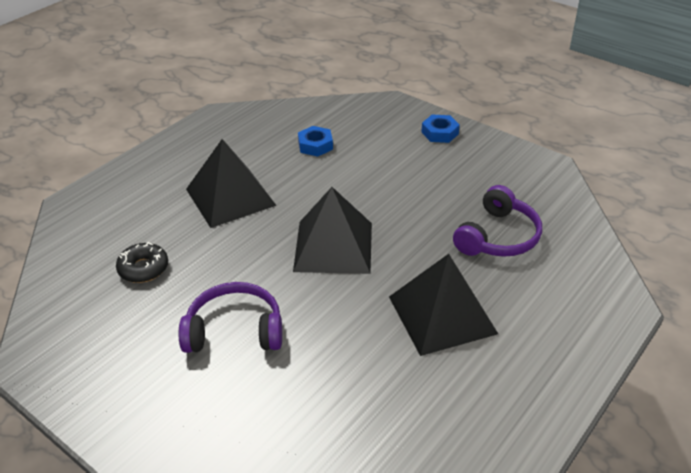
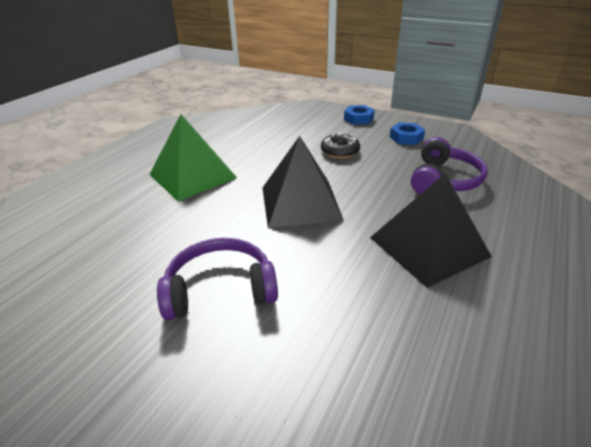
camera: 10 degrees left, 5 degrees down
black donut [116,242,168,283] -> black donut moved to [321,132,360,159]
black pyramid [186,139,277,228] -> green pyramid [149,114,237,201]
blue nut [298,126,333,157] -> blue nut moved to [390,122,425,145]

